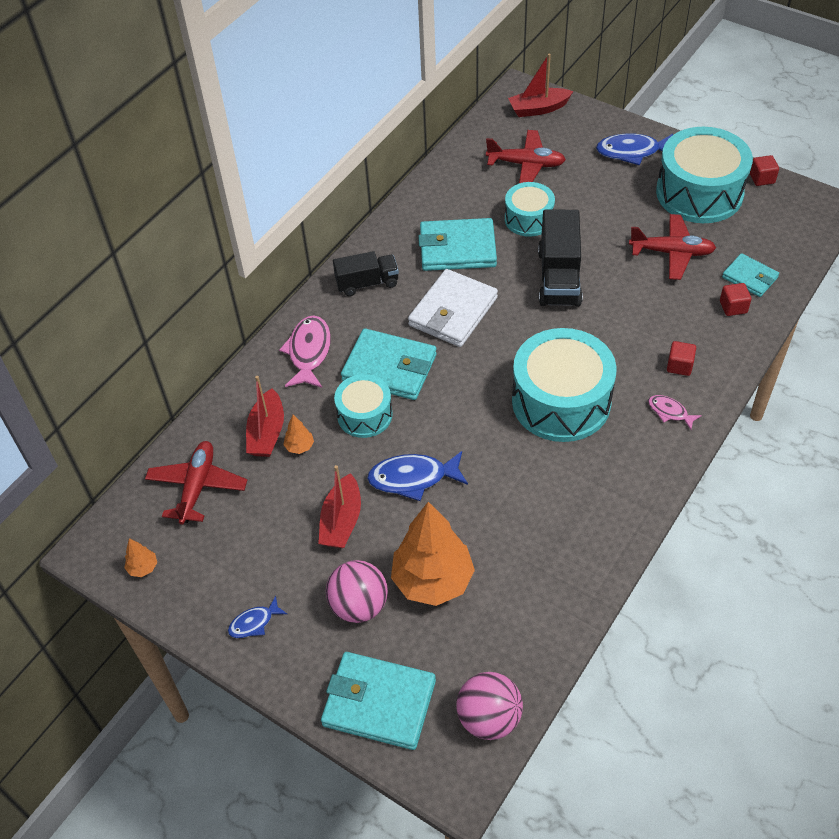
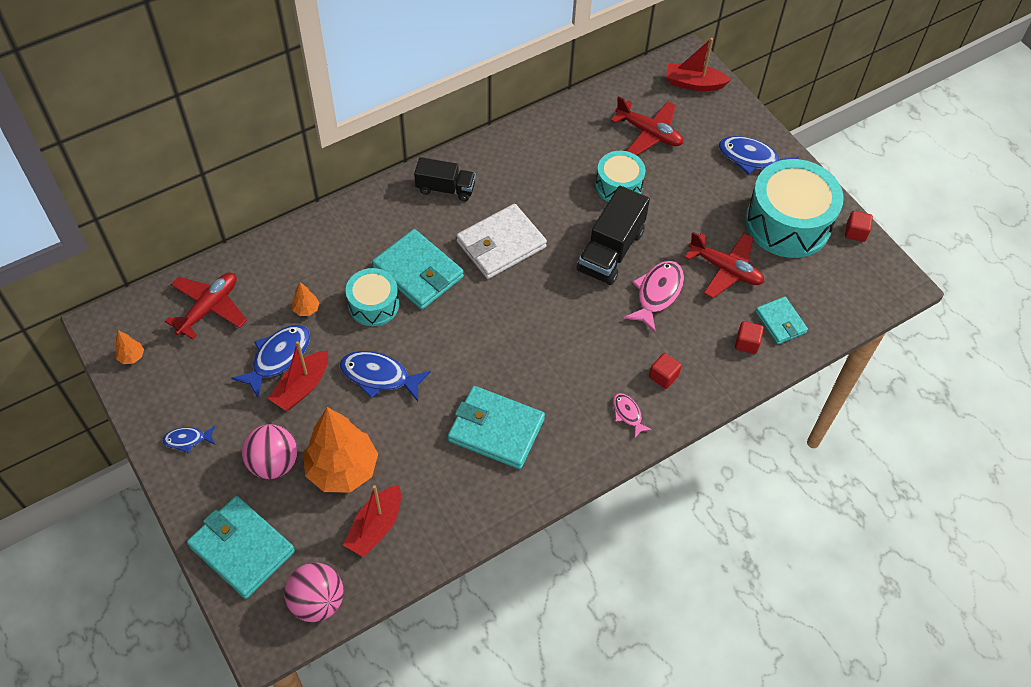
camera: 20 degrees right, 5 degrees up
red boat [246,376,284,457] -> red boat moved to [343,485,401,557]
pink fish [279,315,331,388] -> pink fish moved to [624,261,684,333]
turquoise wallet [418,218,497,271] -> turquoise wallet moved to [448,386,545,469]
turquoise drum [512,328,617,442] -> none
none -> blue fish [231,325,310,398]

